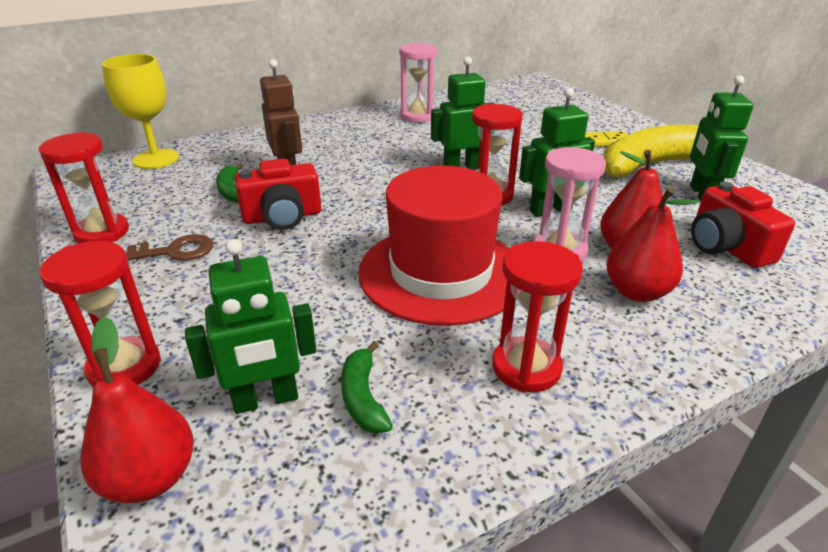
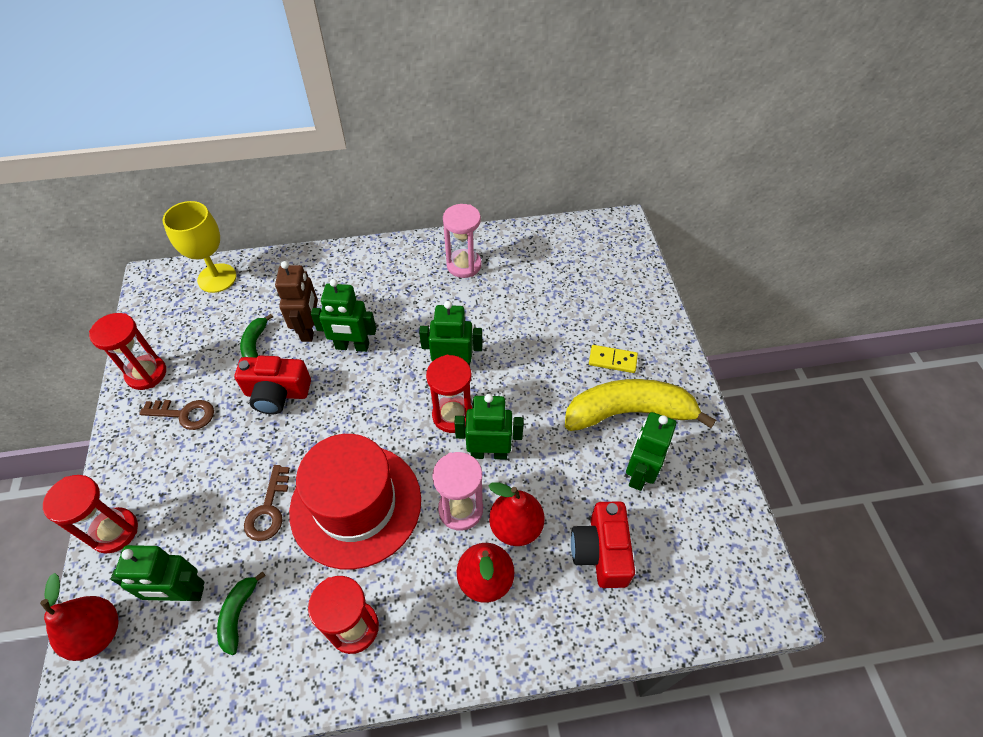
camera: 20 degrees right, 20 degrees up
none -> brown key [244,465,290,541]
none -> green robot [311,279,376,352]

